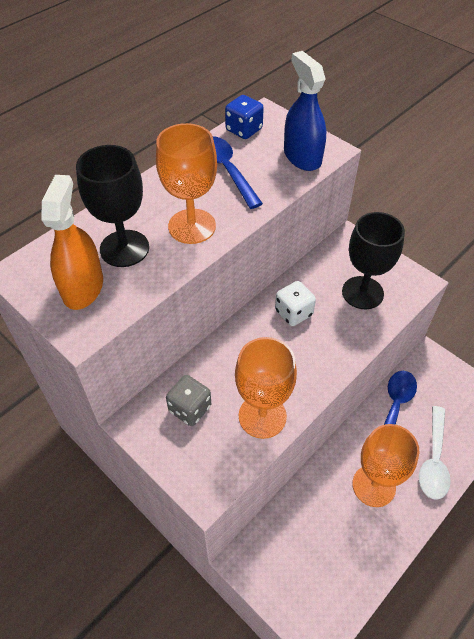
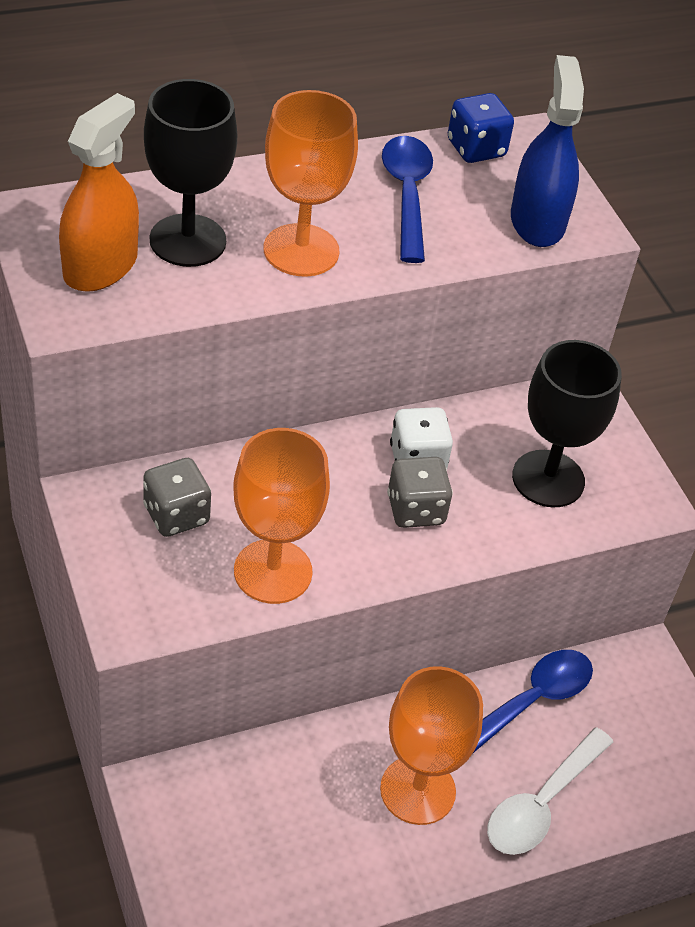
camera: 20 degrees right, 5 degrees down
none -> grey dice [387,457,453,528]

